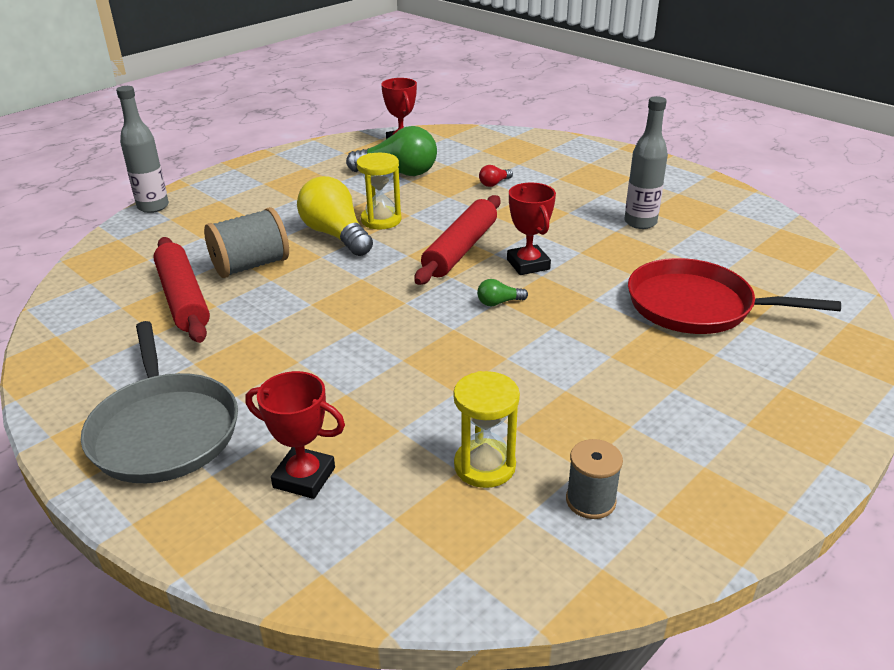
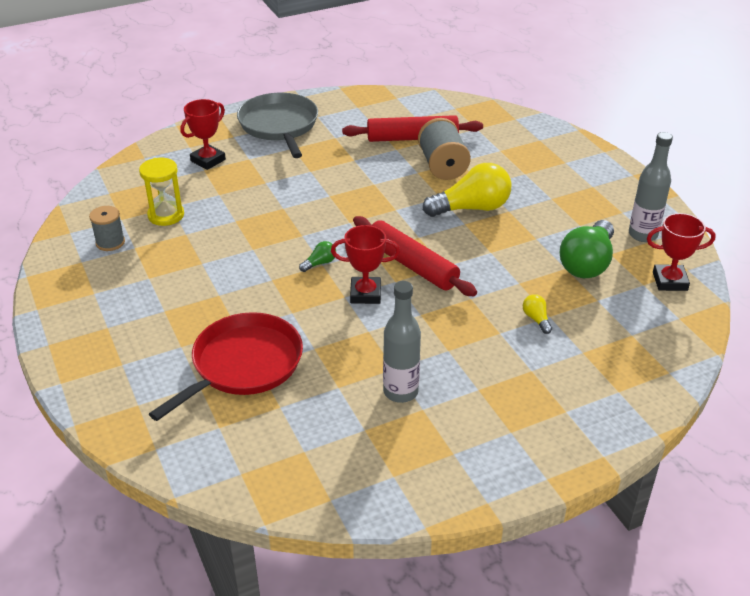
camera: 110 degrees right, 5 degrees up
grey pan [81,321,238,483] -> grey pan turned 75 degrees clockwise [237,93,318,158]
grey bottle [116,86,169,213] -> grey bottle moved to [629,132,673,242]
yellow hourglass [356,153,402,230] -> none
green light bulb [477,279,528,306] -> green light bulb turned 45 degrees clockwise [299,241,336,272]
red light bulb [479,165,513,187] -> yellow light bulb [523,294,552,334]

